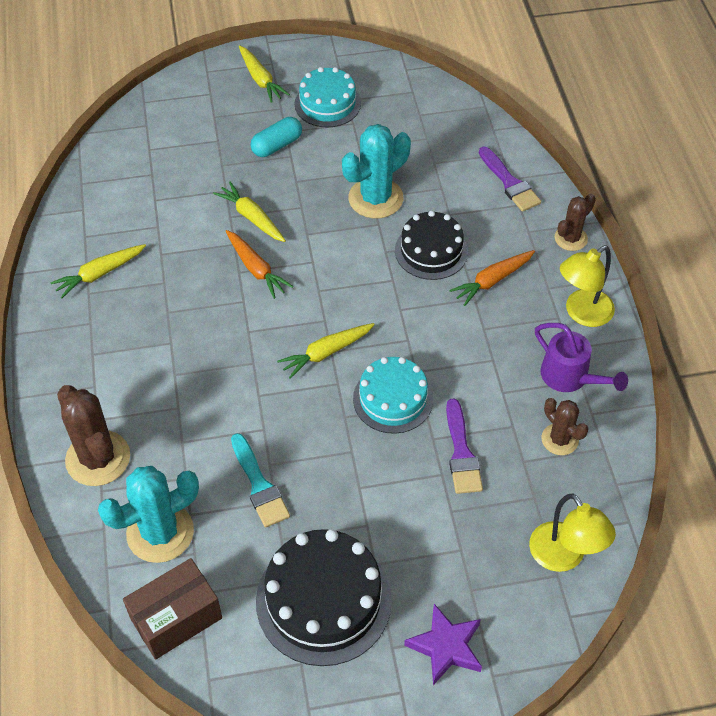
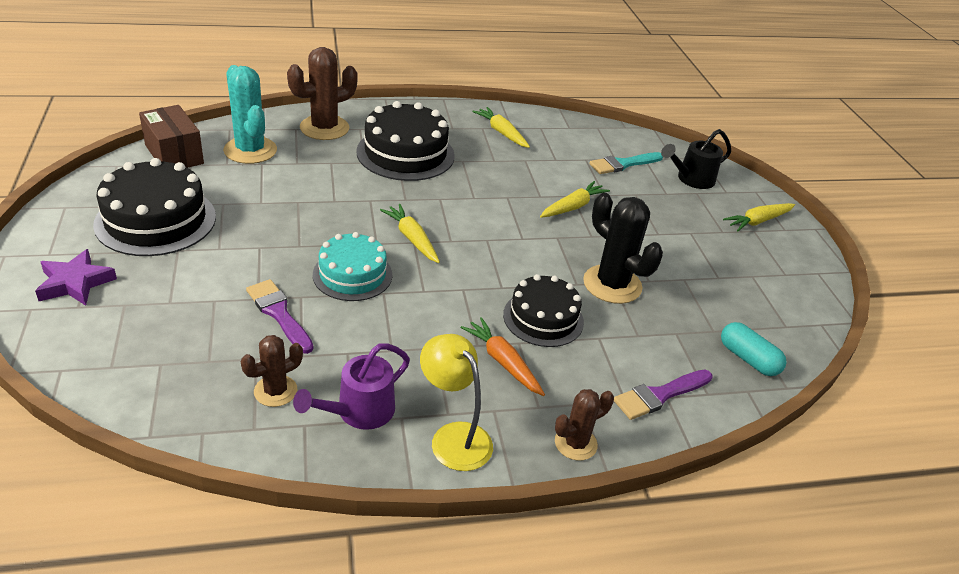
camera: 85 degrees right, 15 degrees down
orange carrot [226,230,293,299] -> none
turquoise brush [231,433,290,528] -> turquoise brush moved to [589,152,663,174]
turquoise capsule [250,117,302,157] -> turquoise capsule moved to [721,322,787,376]
turquoise cake [294,67,361,128] -> none
turquoise cactus [342,124,411,219] -> black cactus [583,193,663,304]
purple brush [446,399,483,494] -> purple brush turned 60 degrees clockwise [246,279,313,354]
yellow lamp [529,494,616,572] -> none
brown cactus [555,194,596,251] -> brown cactus turned 75 degrees counterclockwise [555,389,614,461]
none -> black cake [356,101,455,181]
none -> black watering can [661,129,731,189]

